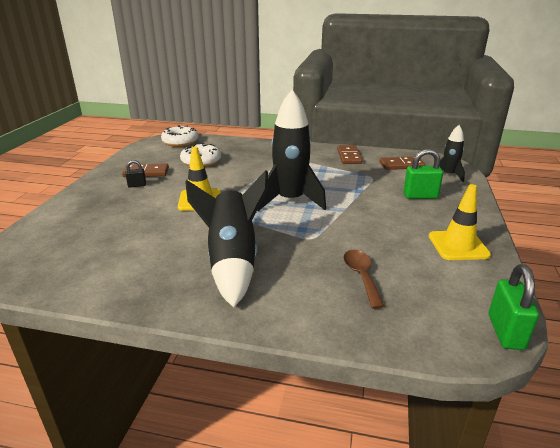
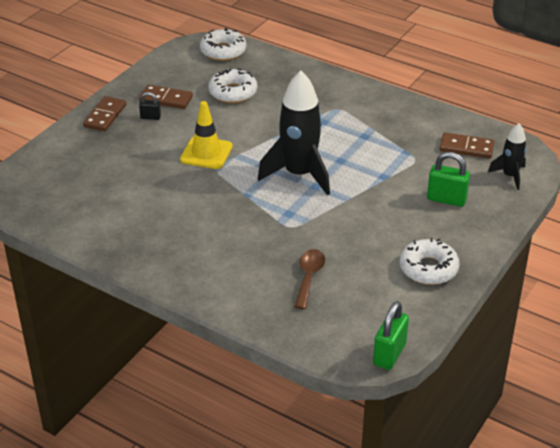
camera: 20 degrees right, 10 degrees up
black rocket [185,170,268,308] -> none
brown domino [337,145,362,164] -> brown domino moved to [83,96,126,131]
yellow traffic cone [429,184,491,260] -> white donut [400,238,460,285]

